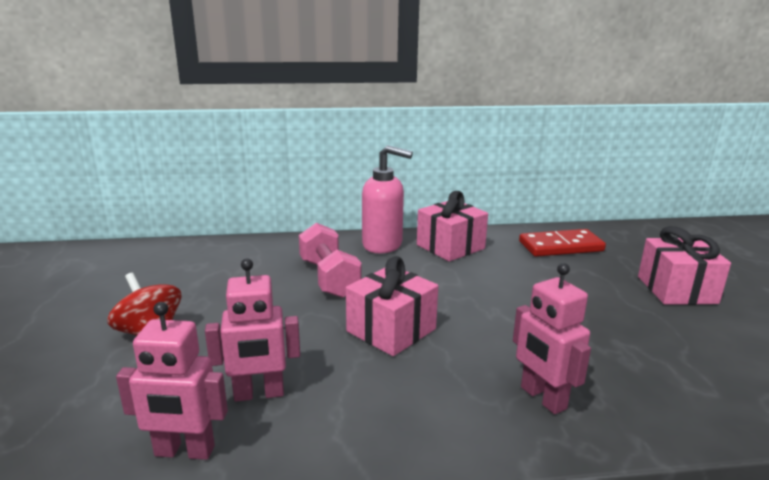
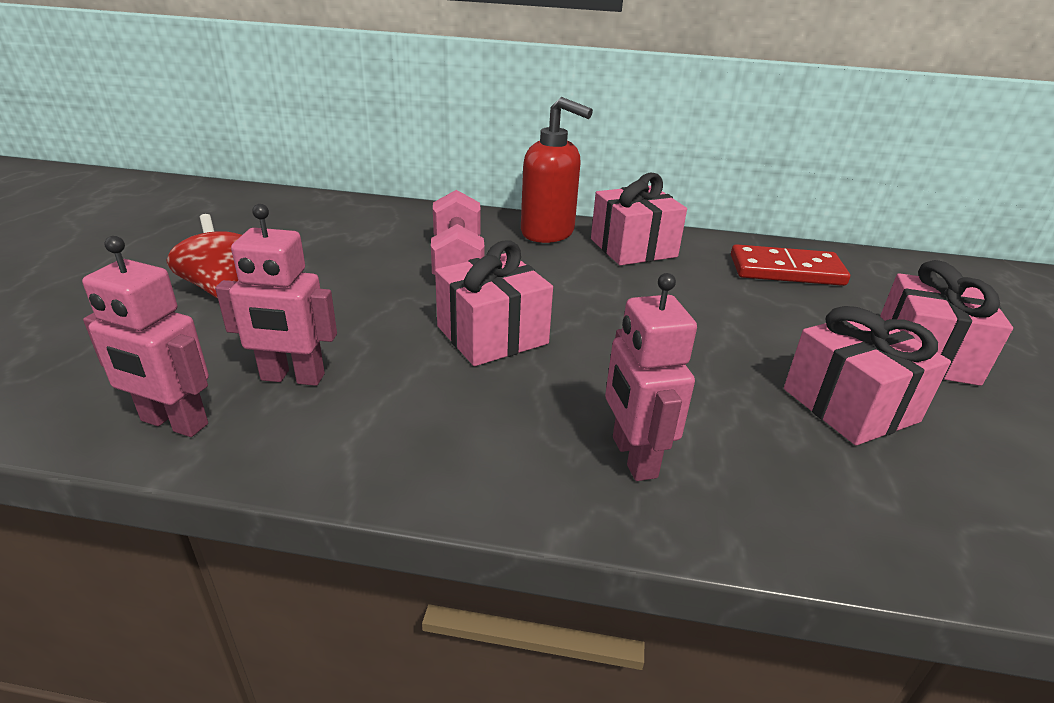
camera: 15 degrees right, 10 degrees up
pink soap dispenser [362,145,413,253] -> red soap dispenser [521,97,593,243]
none -> pink gift [784,306,951,445]

